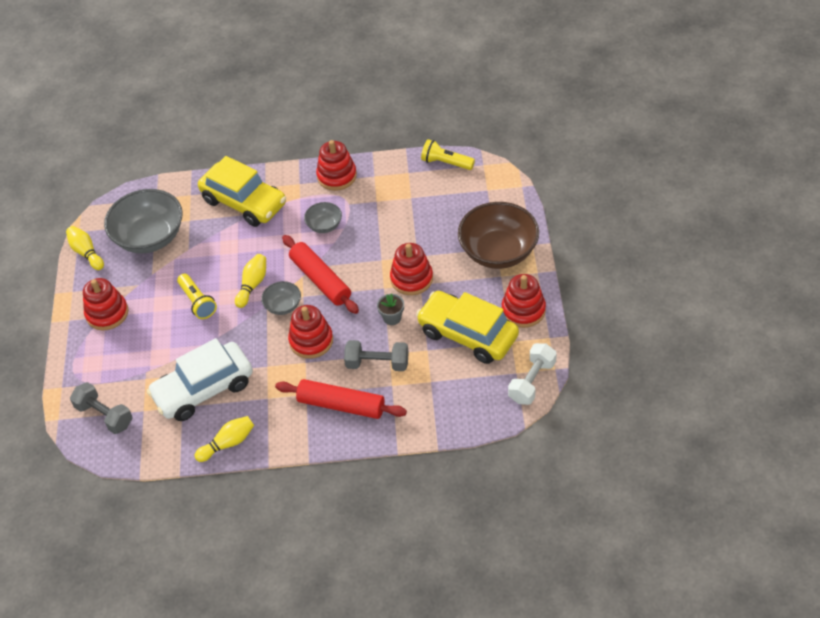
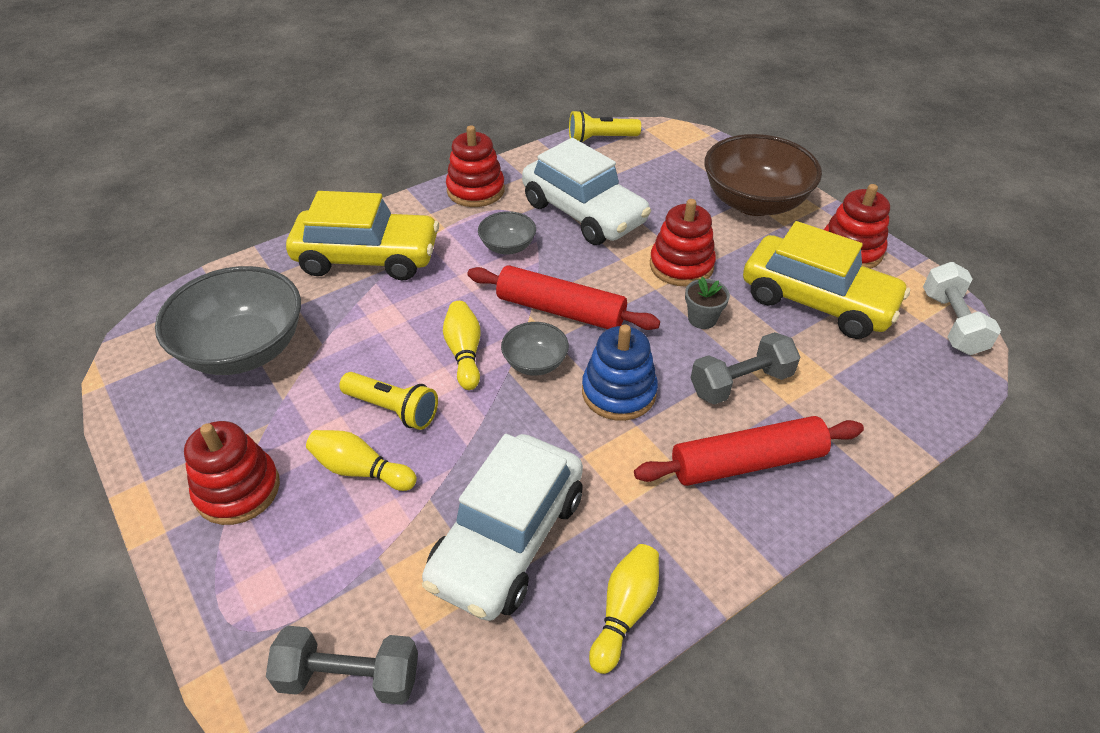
camera: 35 degrees left, 5 degrees down
yellow bowling pin [66,226,104,270] -> yellow bowling pin moved to [306,430,417,491]
red stacking toy [288,305,333,359] -> blue stacking toy [582,324,658,421]
yellow car [416,291,519,364] -> yellow car turned 150 degrees counterclockwise [743,221,910,339]
none -> white car [522,138,651,245]

